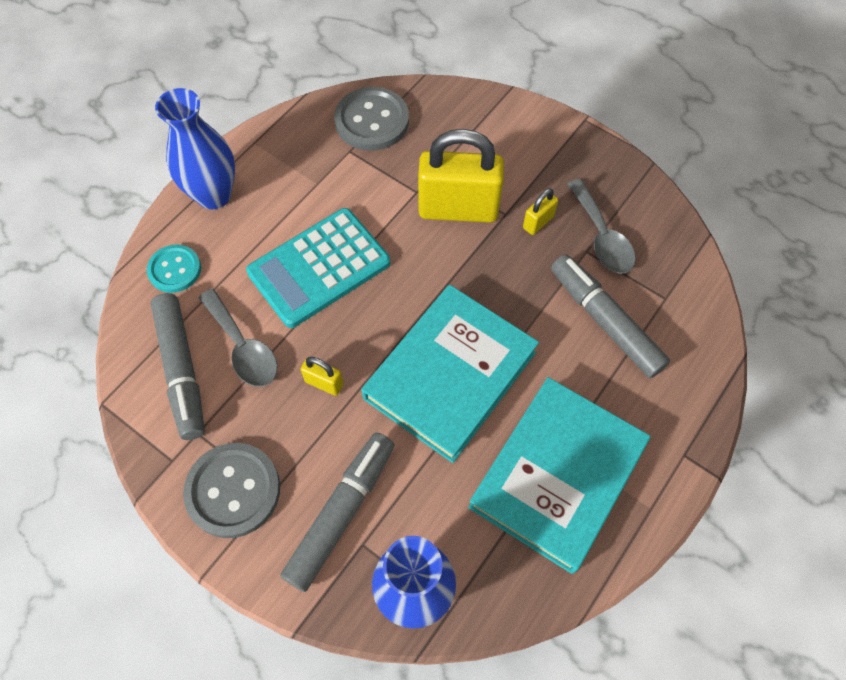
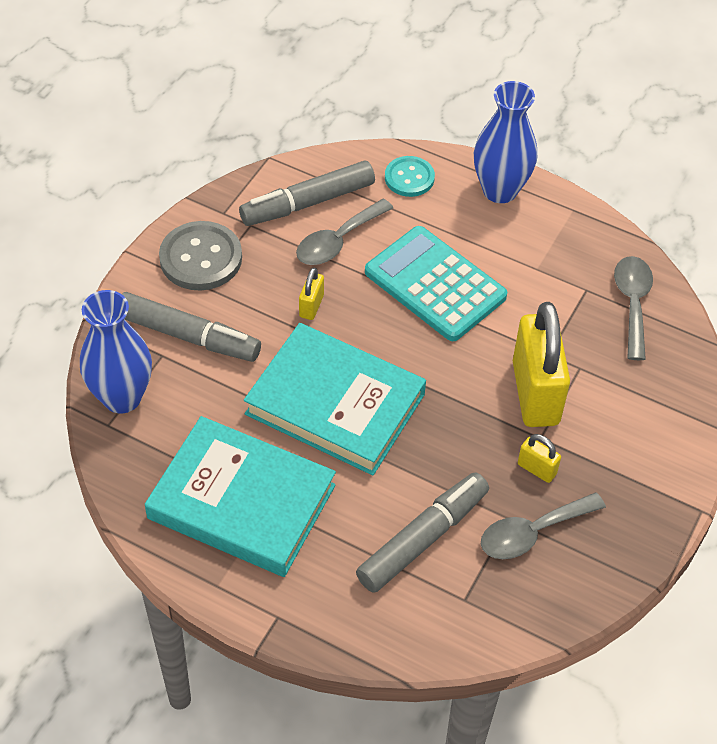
camera: 80 degrees right, 10 degrees down
grey button [334,87,409,151] -> grey spoon [614,256,653,360]

